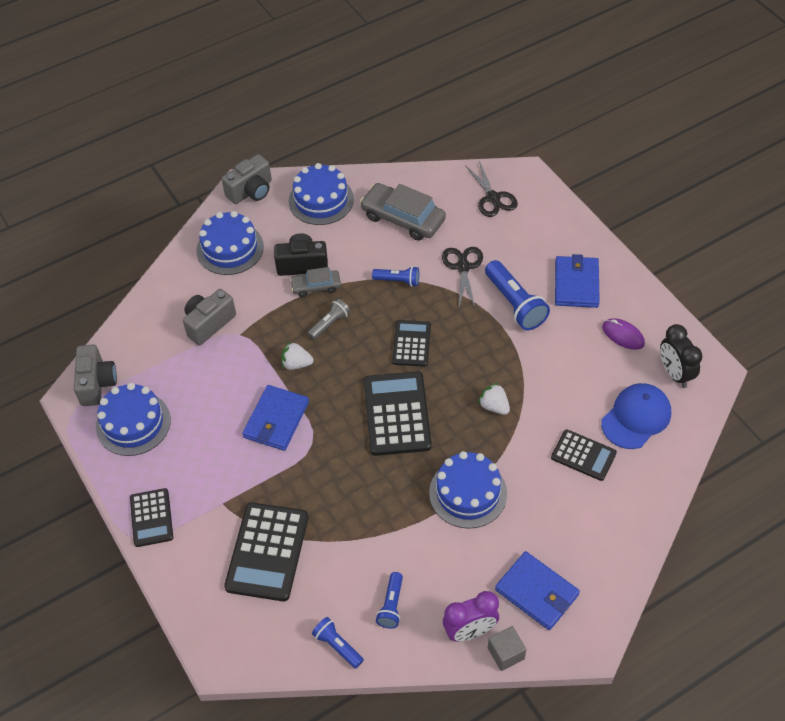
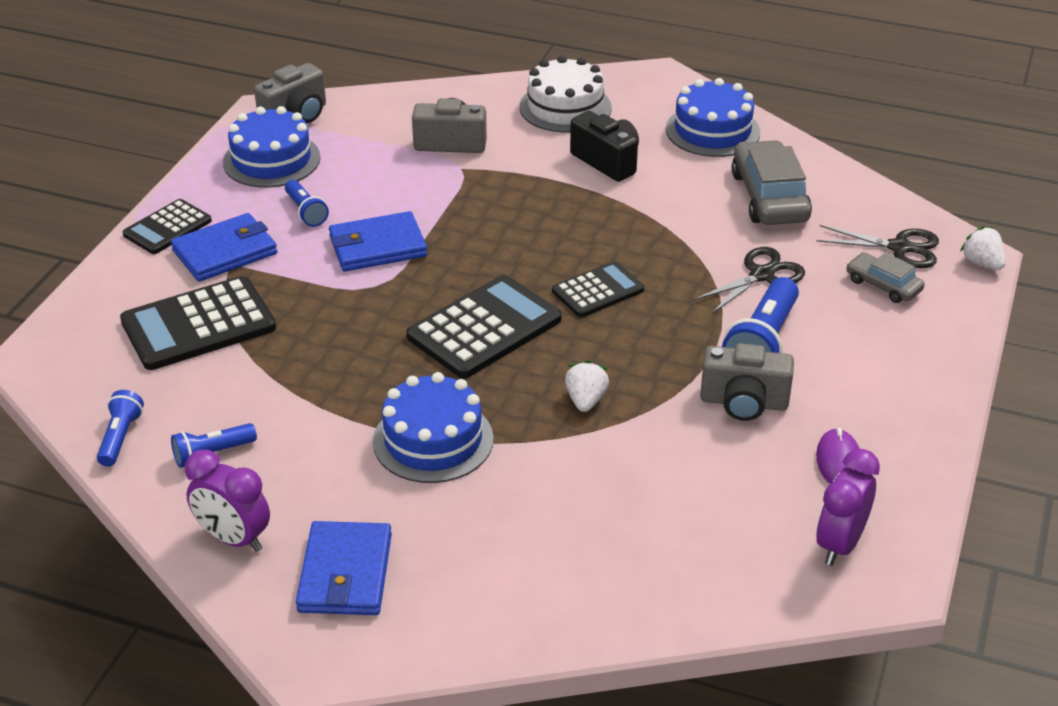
camera: 50 degrees right, 15 degrees down
blue cake [196,211,264,275] -> white cake [519,56,612,132]
grey camera [222,154,272,204] -> grey camera moved to [700,343,794,421]
white strawberry [282,342,313,370] -> white strawberry moved to [960,226,1006,270]
grey car [290,267,341,297] -> grey car moved to [847,252,925,303]
grey flashlight [307,298,351,340] -> none
blue flashlight [372,266,419,287] -> blue flashlight moved to [285,180,329,227]
black scissors [465,161,518,217] -> black scissors turned 105 degrees counterclockwise [817,225,939,268]
grey cube [488,626,526,671] -> none
black calculator [551,429,617,481] -> none
blue wallet [555,254,600,308] -> blue wallet moved to [171,213,277,282]
blue cap [601,383,671,449] -> none
black clock [660,324,703,388] -> purple clock [816,449,880,566]

